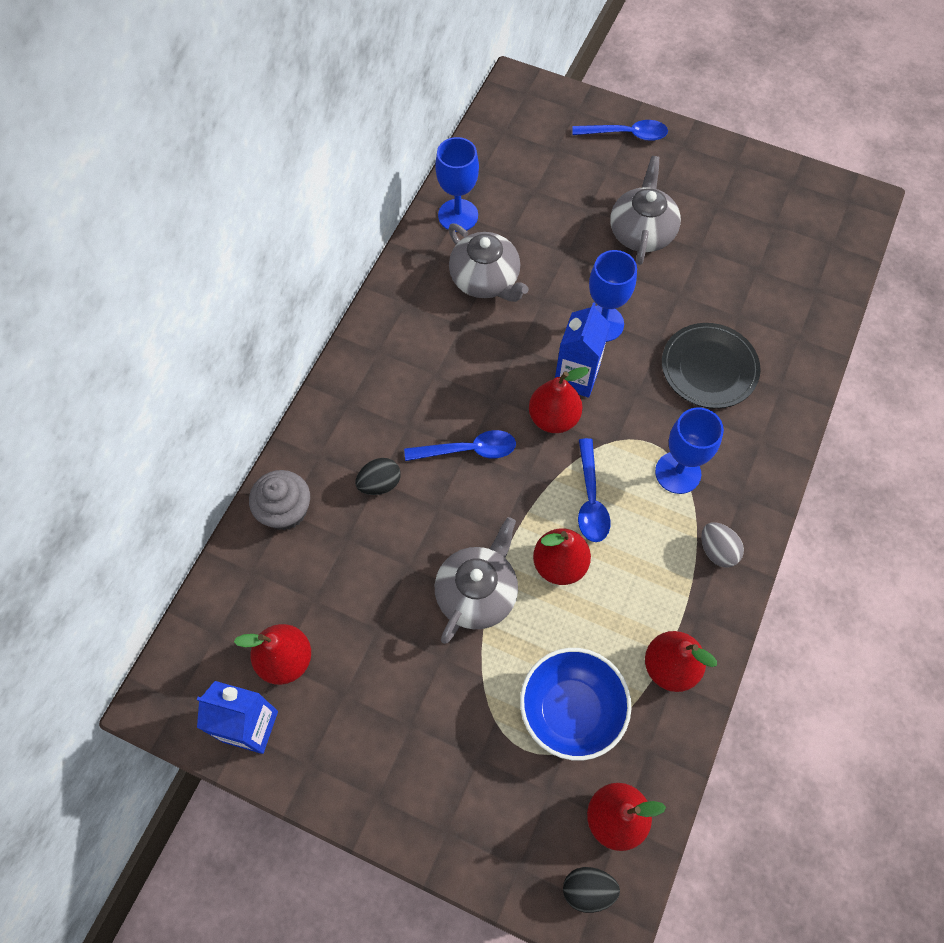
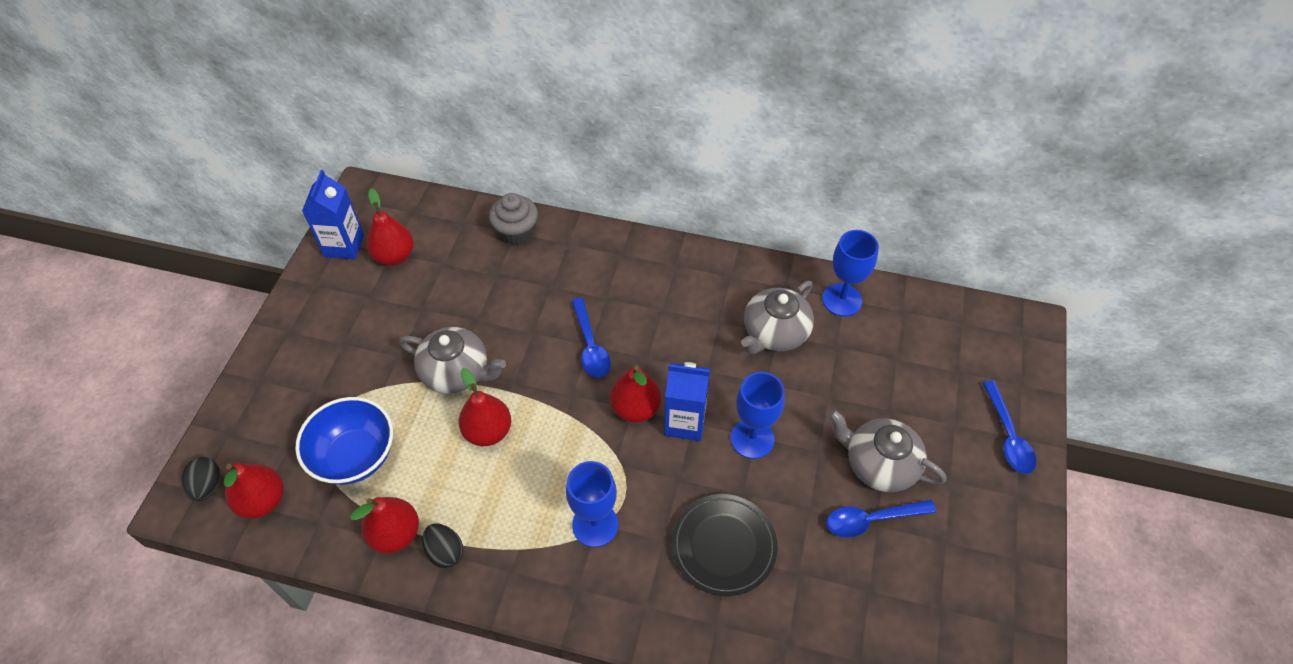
camera: 80 degrees right, 10 degrees down
black egg [355,458,401,495] -> black egg moved to [423,523,463,568]
blue spoon [578,438,611,542] -> blue spoon moved to [826,500,936,538]
grey teapot [610,156,681,265] -> grey teapot turned 150 degrees counterclockwise [828,410,947,492]
grey egg [701,522,744,568] -> none

